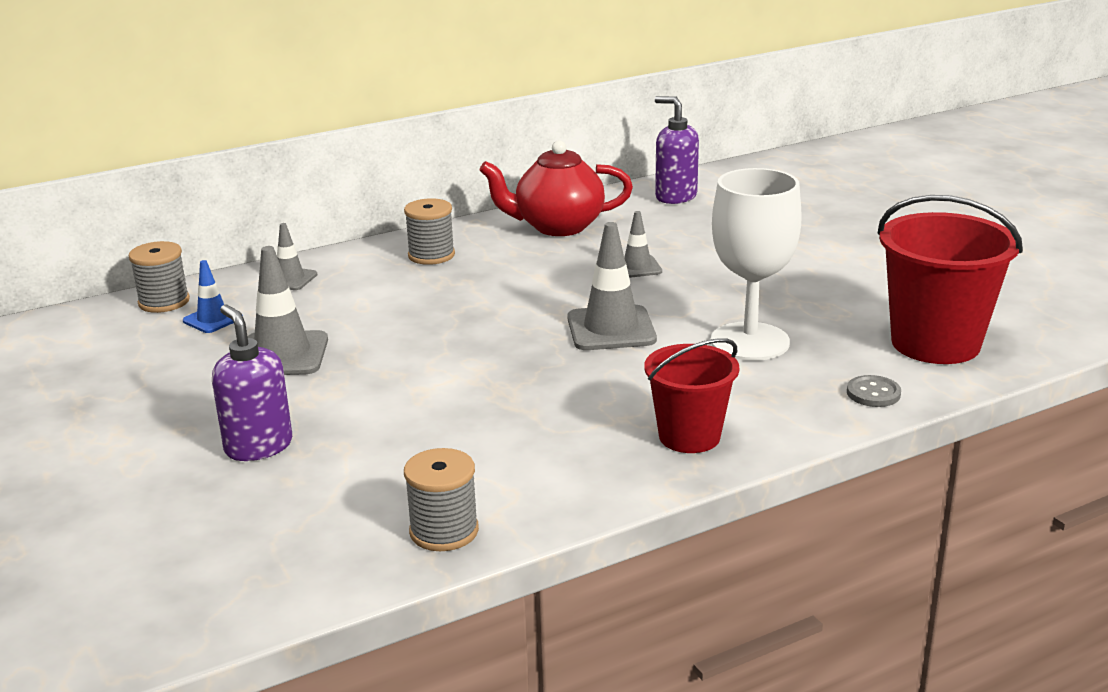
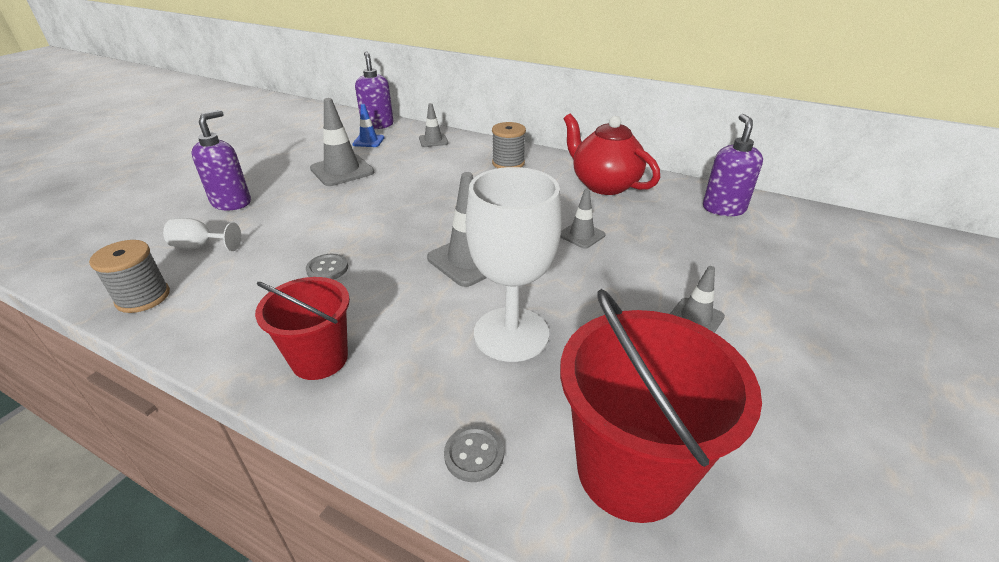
camera: 55 degrees right, 10 degrees up
grey spool [129,241,190,313] -> purple soap dispenser [355,51,393,129]
none -> white goblet [163,218,241,251]
none -> grey button [306,254,348,280]
none -> grey traffic cone [670,266,725,333]

